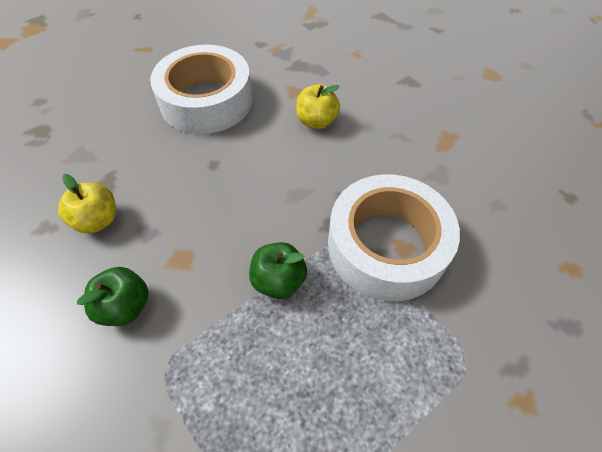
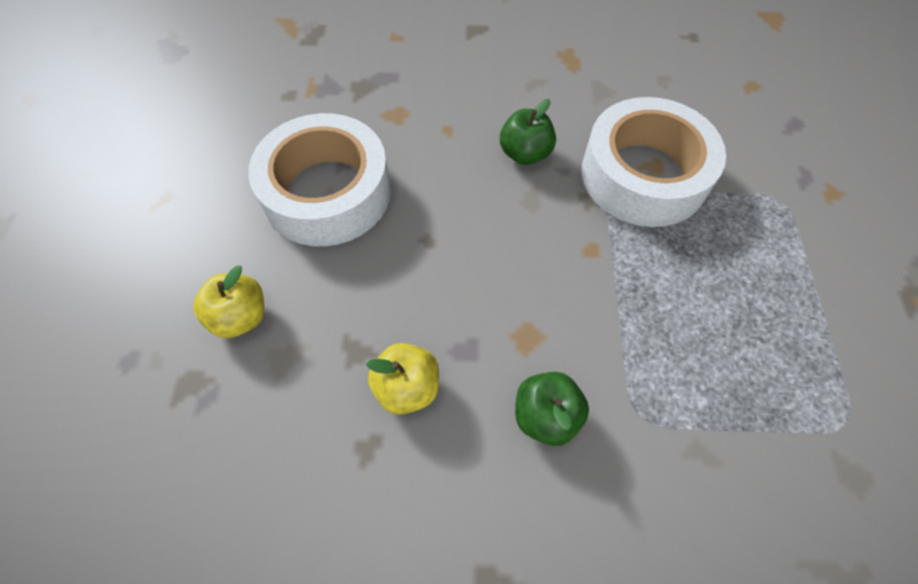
camera: 50 degrees left, 5 degrees up
green apple [249,242,307,299] -> green apple moved to [500,99,556,165]
yellow apple [296,84,340,129] -> yellow apple moved to [193,266,264,338]

